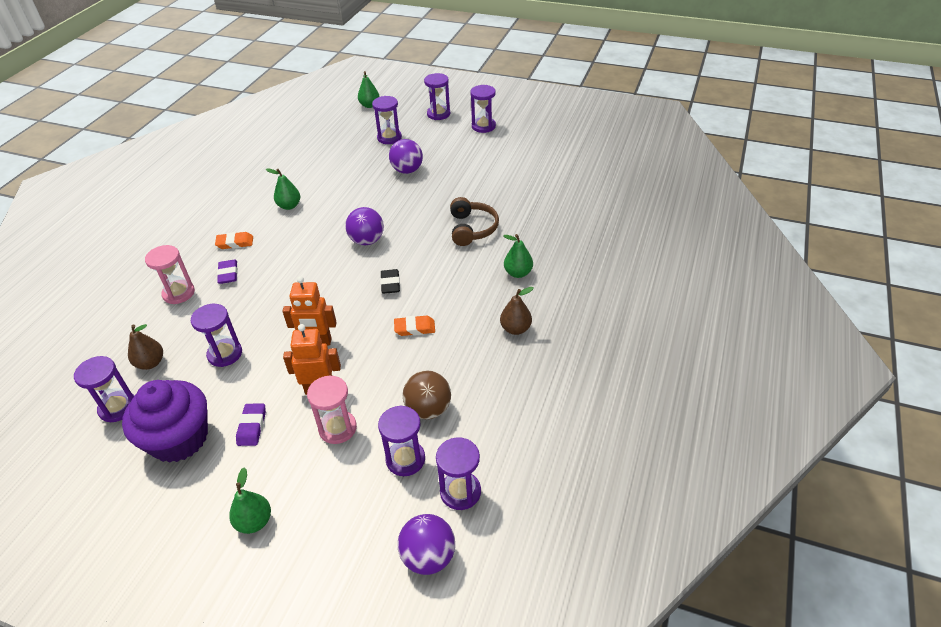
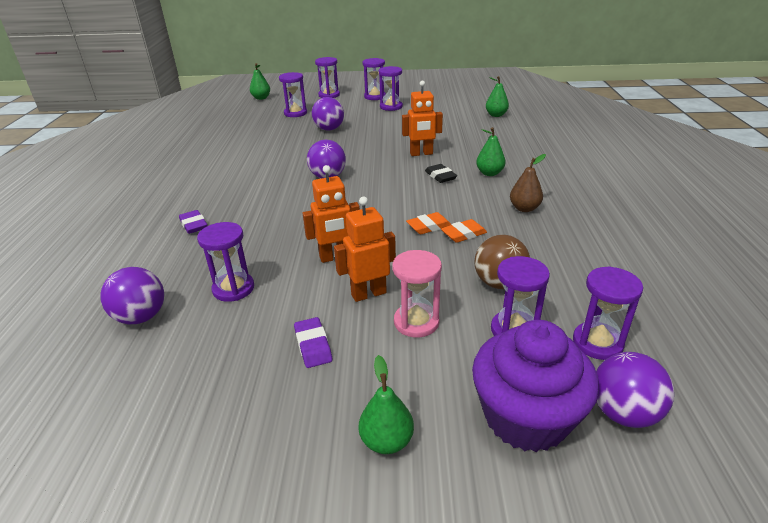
camera: 20 degrees left, 10 degrees down
purple hourglass [74,356,134,422] -> purple hourglass moved to [379,66,403,111]
purple cupcake [122,380,208,463] -> purple cupcake moved to [472,320,599,452]
brown pear [128,324,163,370] -> purple ball [101,267,164,325]
pink hourglass [145,245,195,304] -> none
orange eraser [215,232,253,249] -> orange eraser moved to [441,219,487,243]
green pear [266,168,300,210] -> green pear moved to [486,76,509,117]
black eraser [380,269,400,294] -> black eraser moved to [425,164,457,183]
brown headphones [450,197,499,246] -> orange robot [402,81,443,156]

